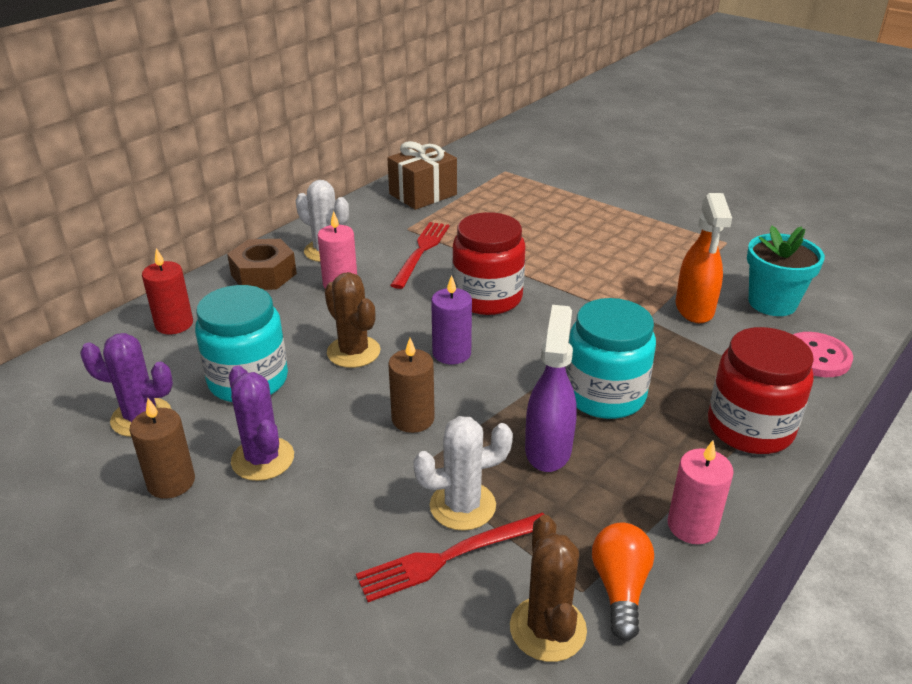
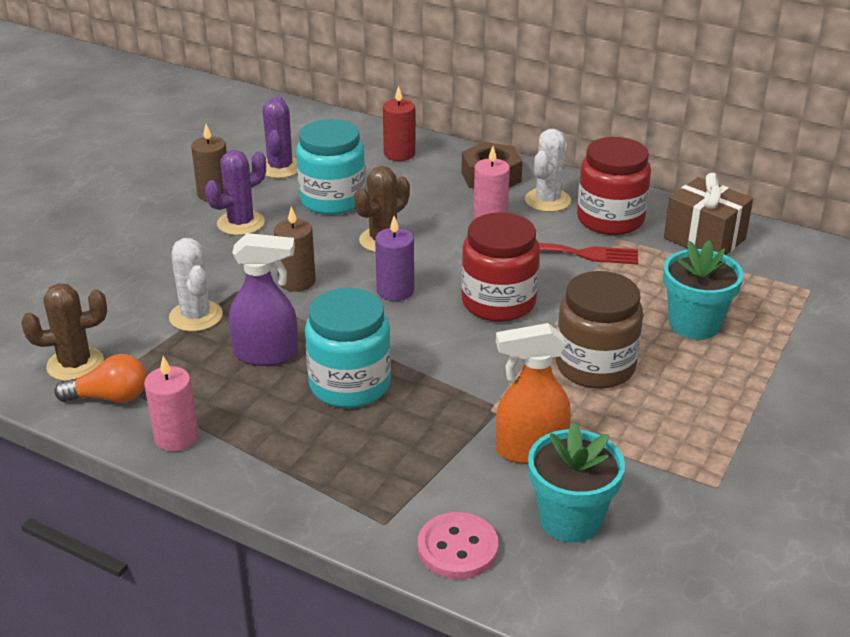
camera: 80 degrees right, 0 degrees up
red fork [356,513,545,602] -> none
red jar [708,327,814,454] -> red jar moved to [577,137,651,235]
none -> brown jar [556,271,643,389]
none -> turquoise flower pot [663,240,744,340]

